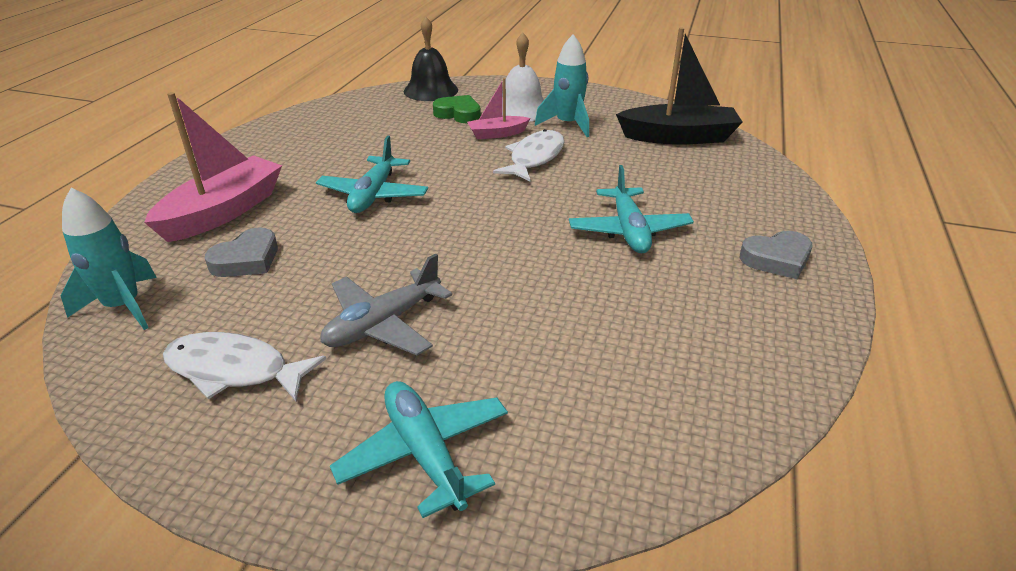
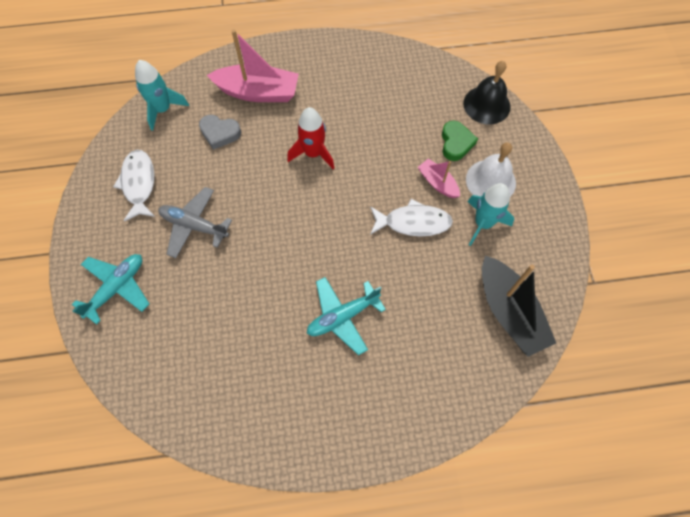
camera: 65 degrees right, 30 degrees up
turquoise plane [316,135,428,213] -> red rocket [287,107,334,169]
grey heart [740,231,812,279] -> none

